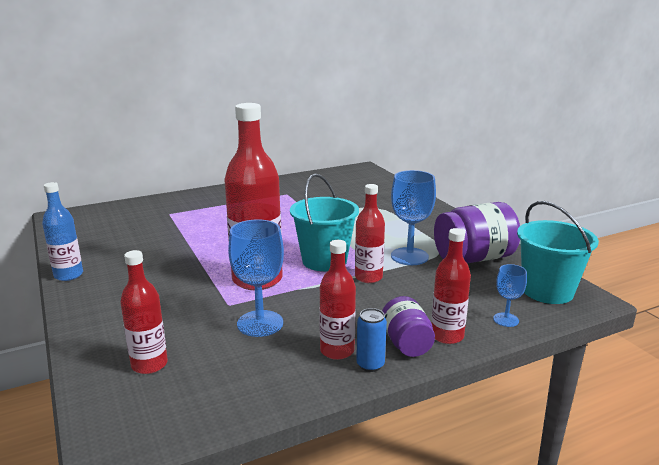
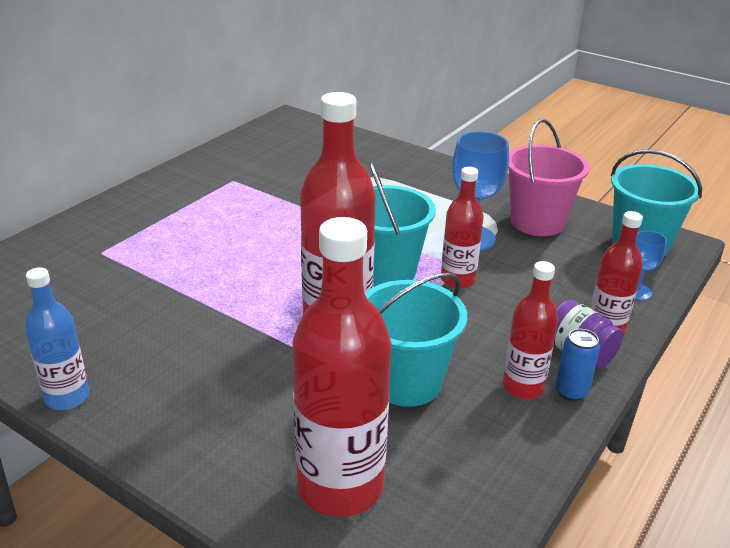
camera: 30 degrees left, 10 degrees up
red bottle [120,250,168,374] -> red bottle [292,217,392,517], size x1.79
blue goblet [228,219,284,337] -> turquoise bucket [365,273,467,407]
purple jar [434,202,520,263] -> pink bucket [509,119,590,236]

